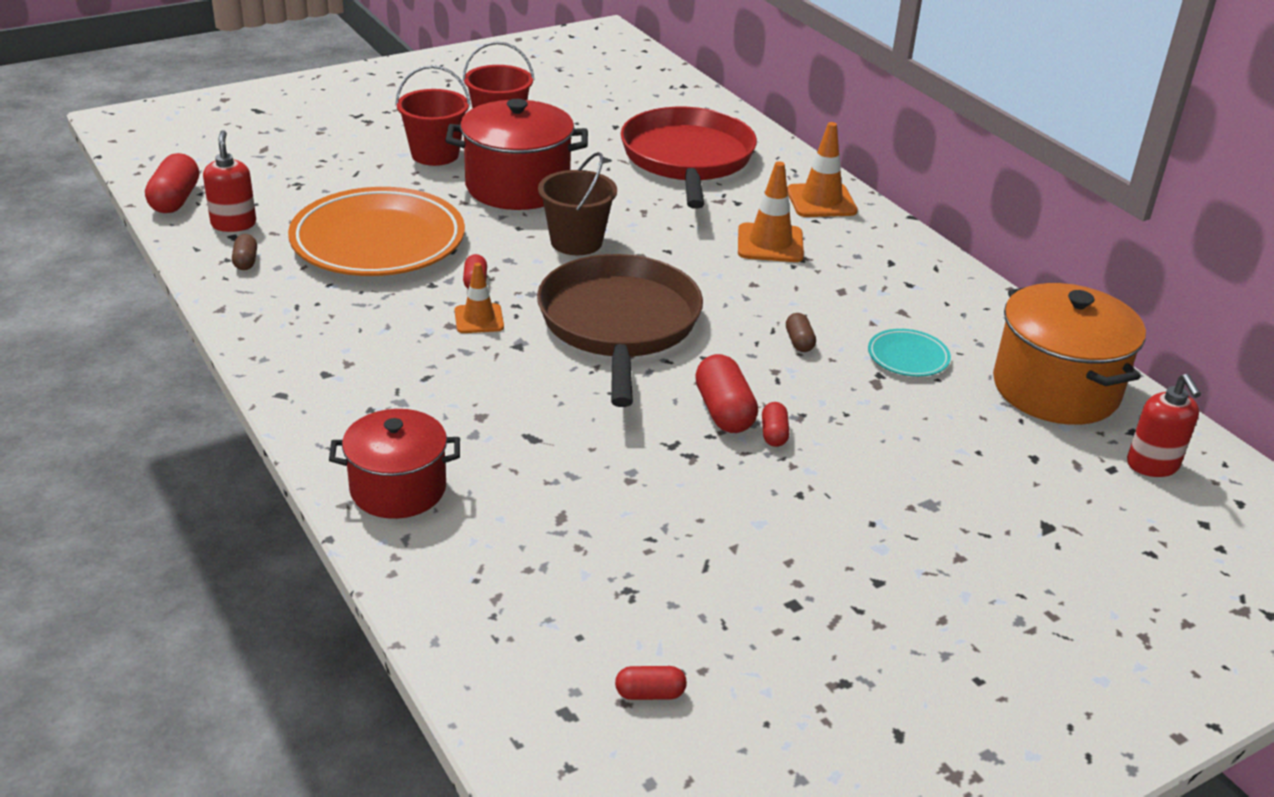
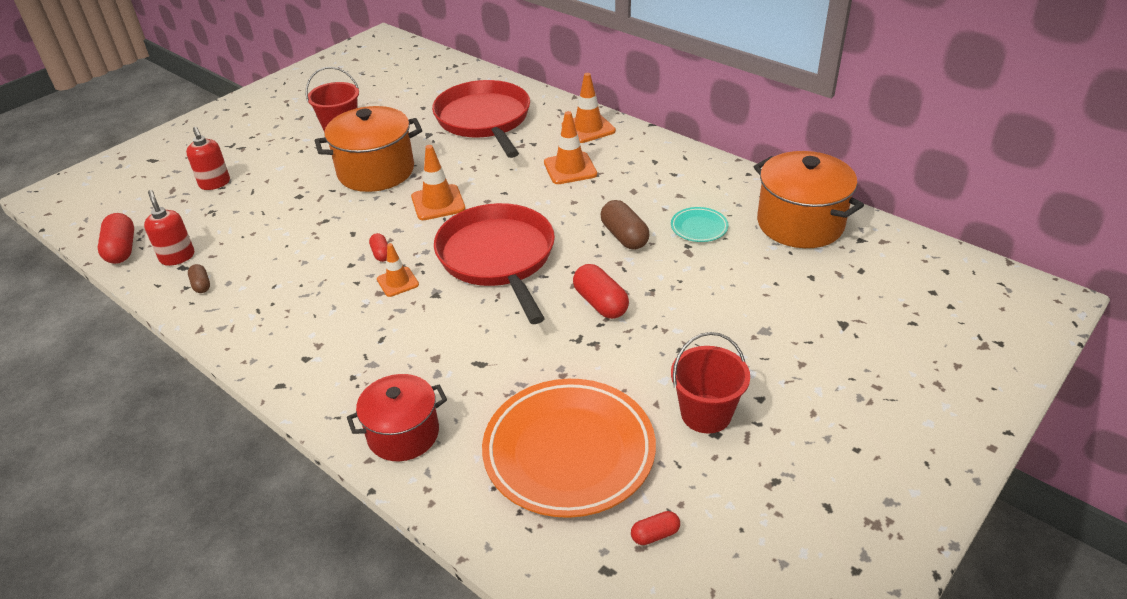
camera: 15 degrees left, 5 degrees up
orange plate [288,187,465,276] -> orange plate moved to [482,379,656,518]
red bucket [395,65,470,166] -> red bucket moved to [671,332,750,434]
red pot [445,99,588,210] -> orange pot [315,106,422,192]
brown pan [537,254,703,407] -> red pan [434,203,555,324]
brown bucket [538,152,617,255] -> orange traffic cone [411,145,465,220]
red capsule [762,402,789,447] -> none
brown capsule [786,313,816,352] -> brown capsule [601,200,650,250], size x1.81
red soap dispenser [1127,374,1201,477] -> red soap dispenser moved to [186,127,230,190]

